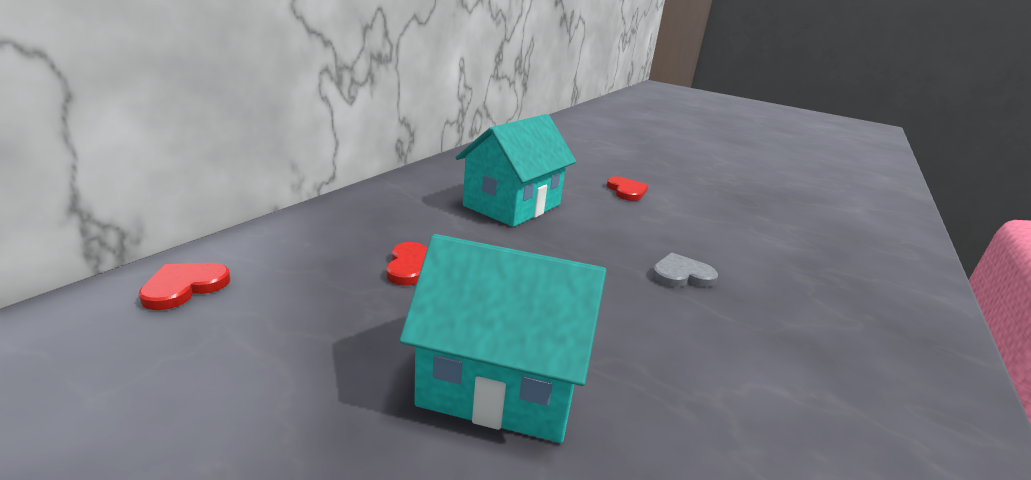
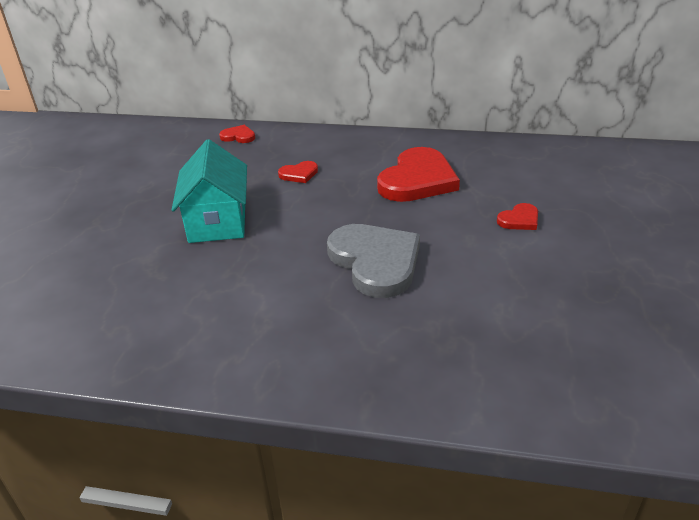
camera: 75 degrees right, 10 degrees up
turquoise house [455,114,576,227] -> red heart [377,147,460,202]
grey heart [652,253,718,287] -> grey heart [327,224,420,298], size x2.19

